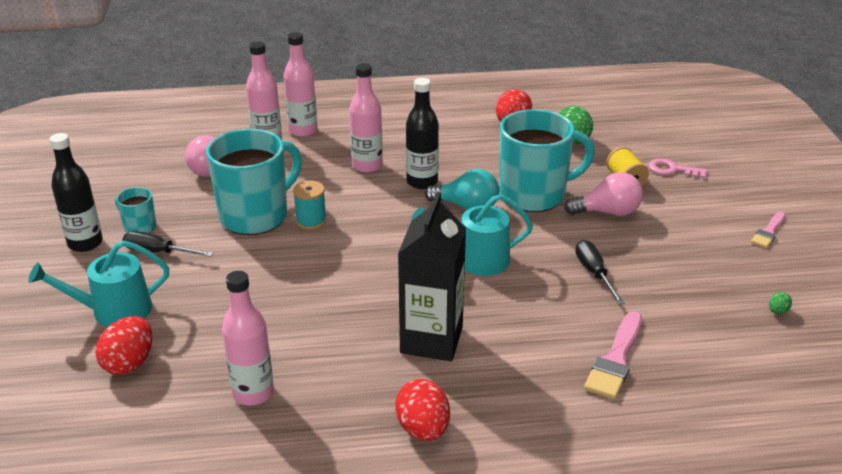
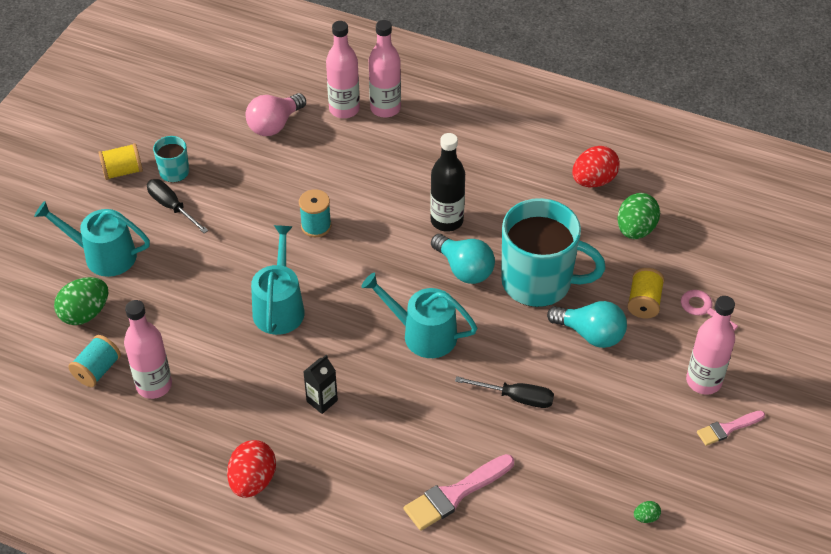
camera: 30 degrees right, 15 degrees up
black bottle [50,133,103,252] -> yellow spool [98,143,143,180]
red egg [95,316,152,375] -> green egg [54,277,108,325]
turquoise mug [206,129,302,235] -> none
pink bottle [349,63,383,173] -> pink bottle moved to [686,296,735,395]
black carton [398,192,466,361] -> black carton [303,355,338,414], size x0.45
pink light bulb [564,172,643,216] -> turquoise light bulb [547,301,627,348]
black screwdriver [575,240,625,305] -> black screwdriver turned 90 degrees clockwise [455,376,554,408]
none -> turquoise spool [68,335,121,387]
none -> turquoise watering can [251,225,305,335]

